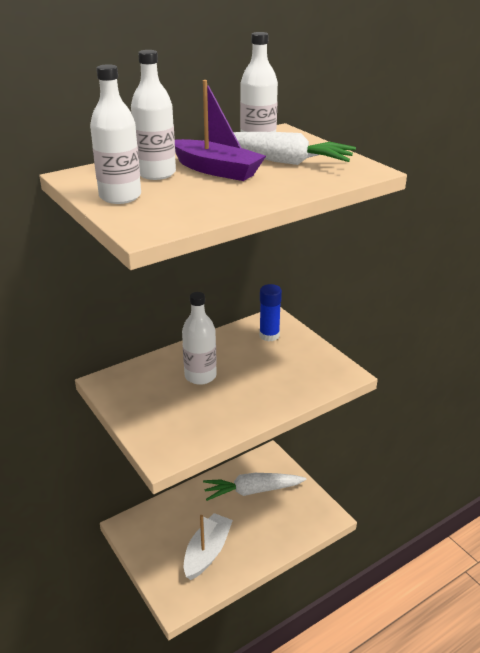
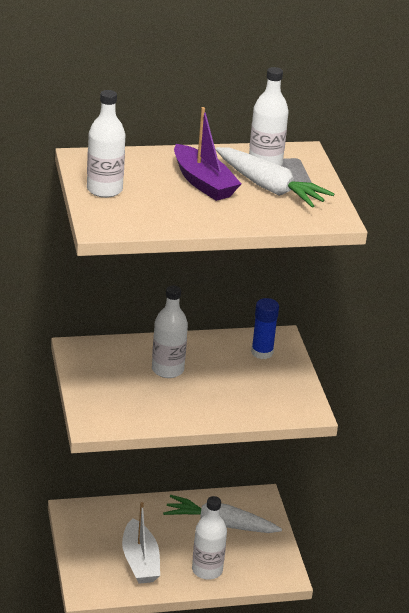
camera: 20 degrees right, 0 degrees up
white bottle [131,50,176,180] -> white bottle moved to [192,496,227,580]
white boat [184,513,233,580] -> white boat turned 120 degrees clockwise [122,502,160,584]

